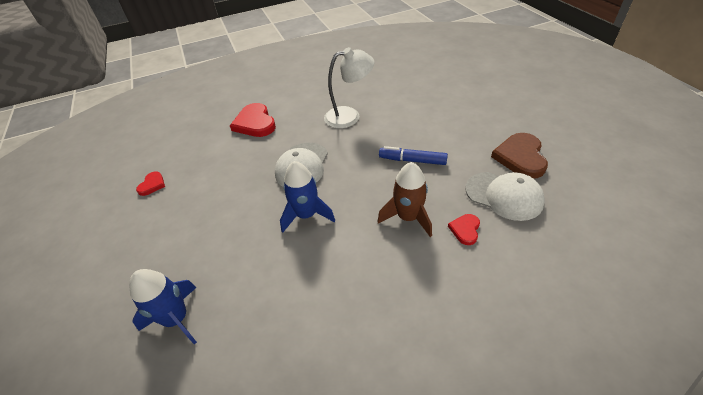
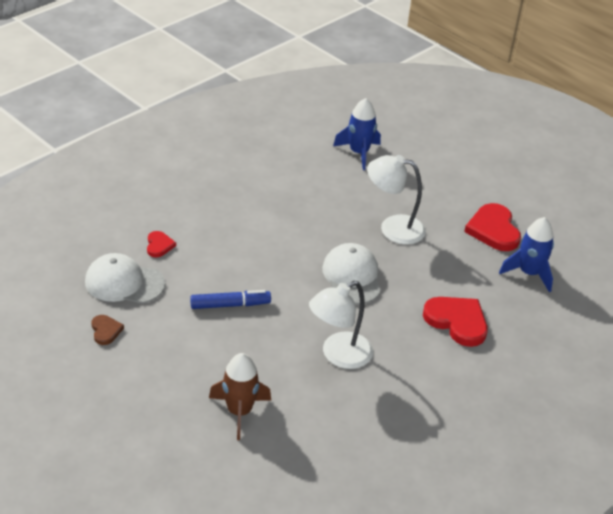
camera: 150 degrees right, 5 degrees down
red heart [136,172,165,196] -> red heart [464,203,521,251], size x1.92
blue rocket [280,161,335,233] -> blue rocket moved to [499,217,554,292]
brown rocket [377,162,432,237] -> brown rocket moved to [209,353,271,440]
brown heart [491,133,548,179] -> brown heart [91,315,124,345], size x0.52
none -> white lamp [367,155,426,245]

